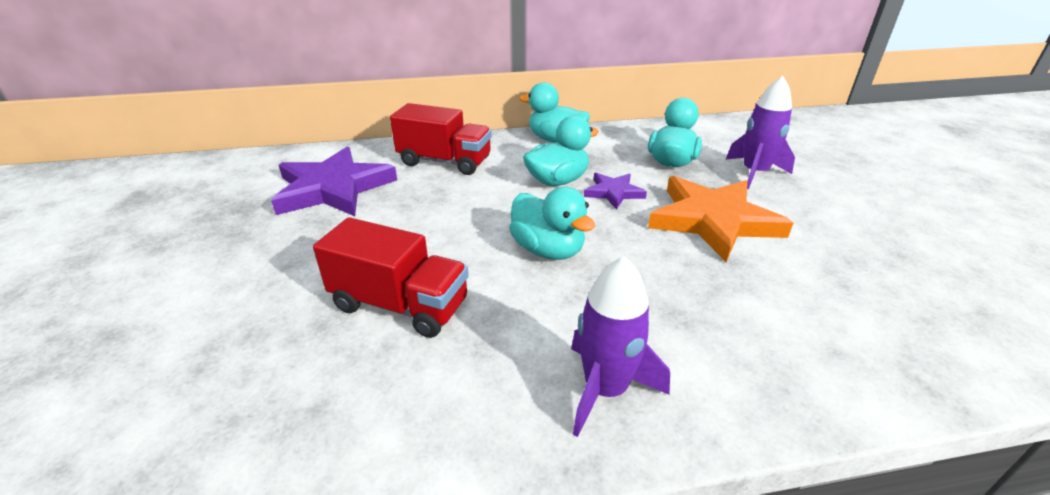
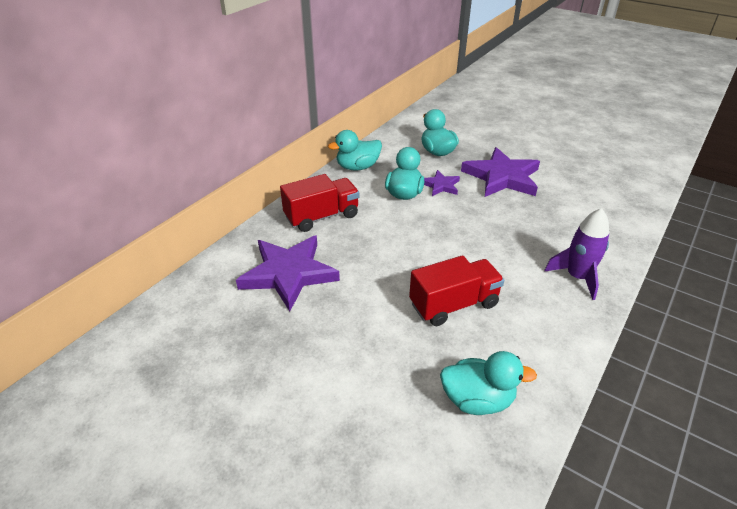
camera: 45 degrees left, 5 degrees up
turquoise duck [509,187,595,260] -> turquoise duck moved to [440,351,537,415]
orange star [648,176,793,262] -> purple star [461,147,540,197]
purple rocket [726,76,795,189] -> none

